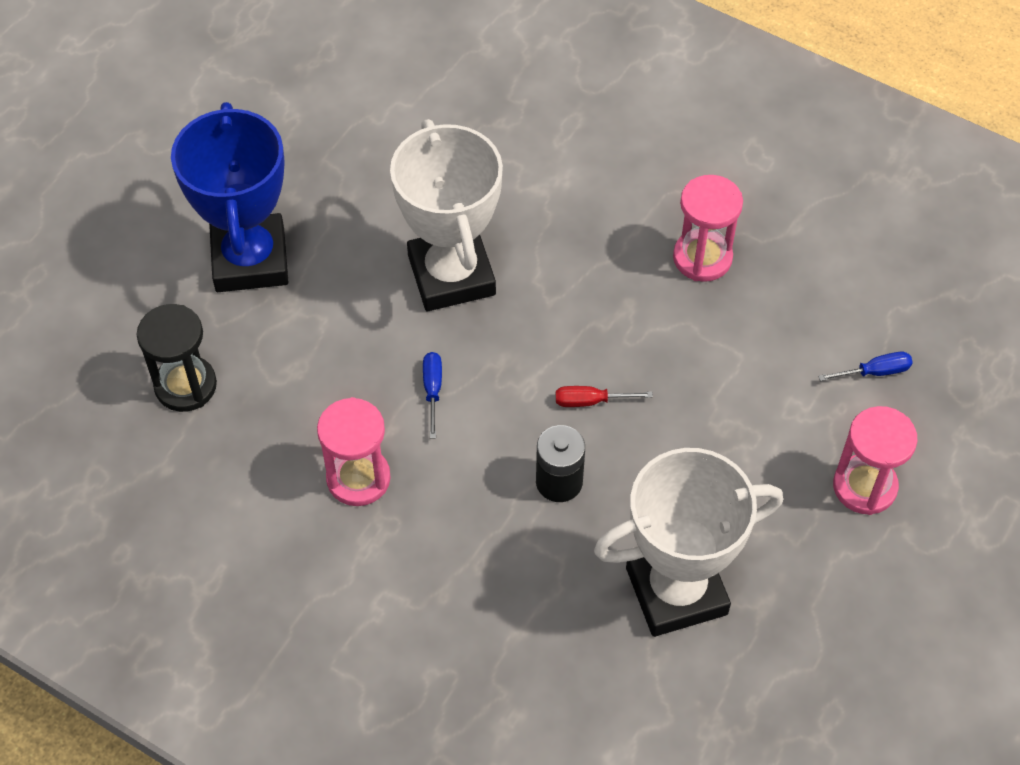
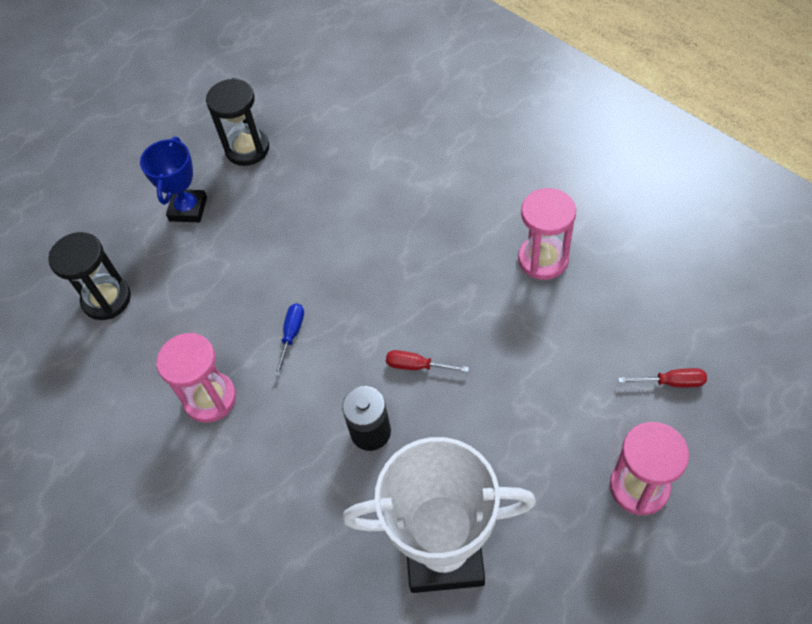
camera: 20 degrees right, 0 degrees up
blue trophy [171,102,288,292] -> blue trophy [140,137,207,222], size x0.57
white trophy [390,119,503,311] -> none
blue screwdriver [818,352,913,381] -> red screwdriver [618,368,707,387]
none -> black hourglass [206,78,269,166]

